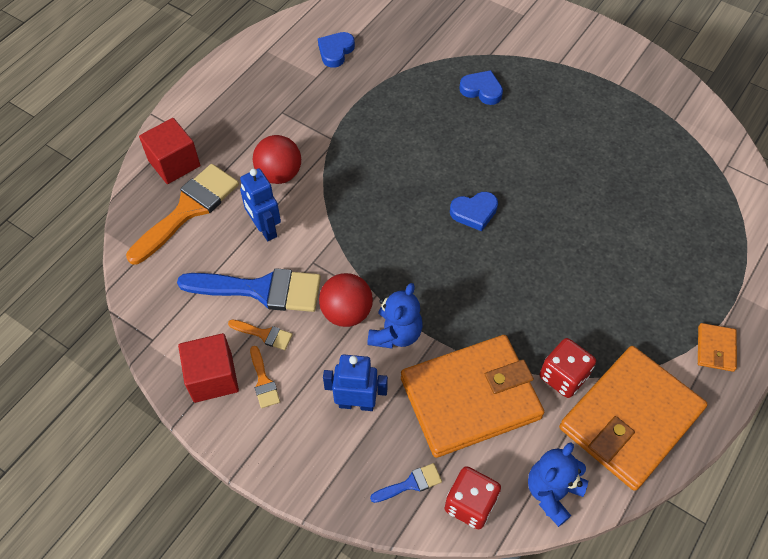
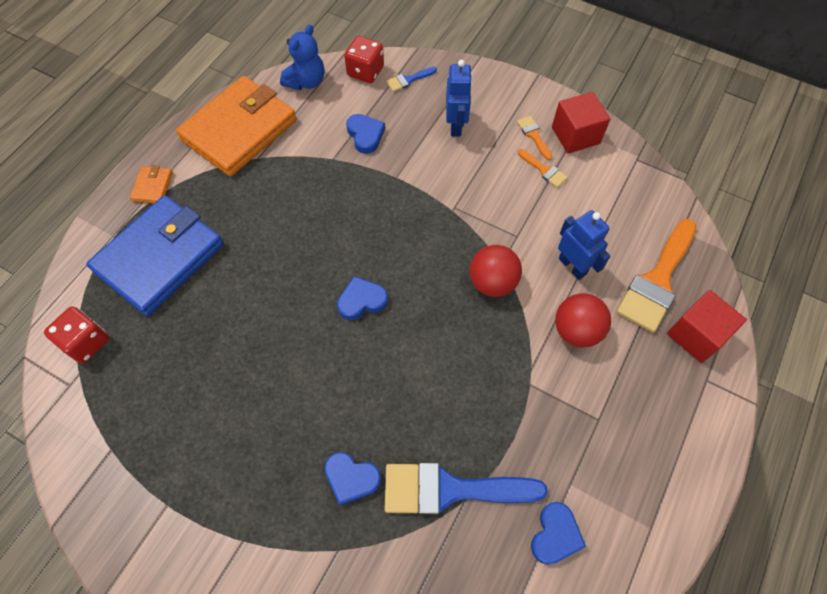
camera: 175 degrees right, 5 degrees up
blue brush [177,268,321,312] -> blue brush moved to [385,463,548,515]
orange brush [228,319,293,350] -> orange brush turned 150 degrees counterclockwise [518,149,568,188]
red ball [319,273,373,327] -> red ball moved to [470,245,522,297]
blue robot [323,354,388,411] -> blue robot turned 90 degrees counterclockwise [446,60,472,136]
blue teddy bear [367,283,423,348] -> none
orange wallet [401,335,545,458] -> blue heart [346,114,385,154]
red dice [540,338,596,398] -> red dice moved to [44,306,109,364]
none -> blue wallet [86,195,224,316]

